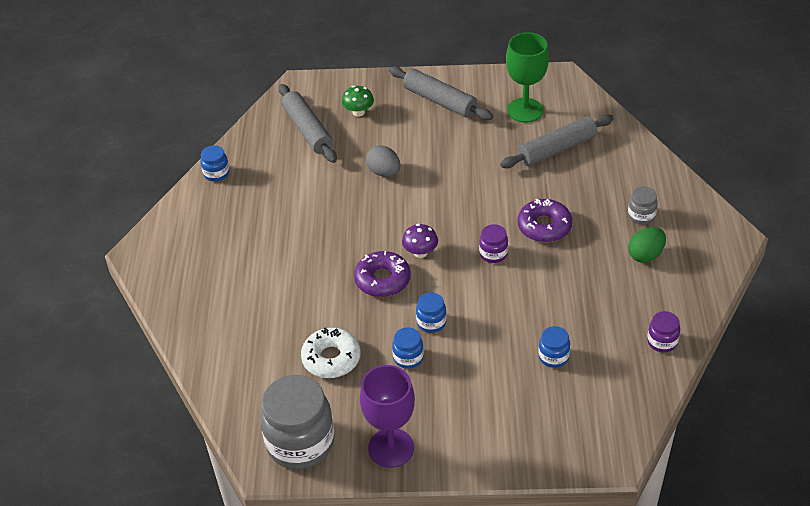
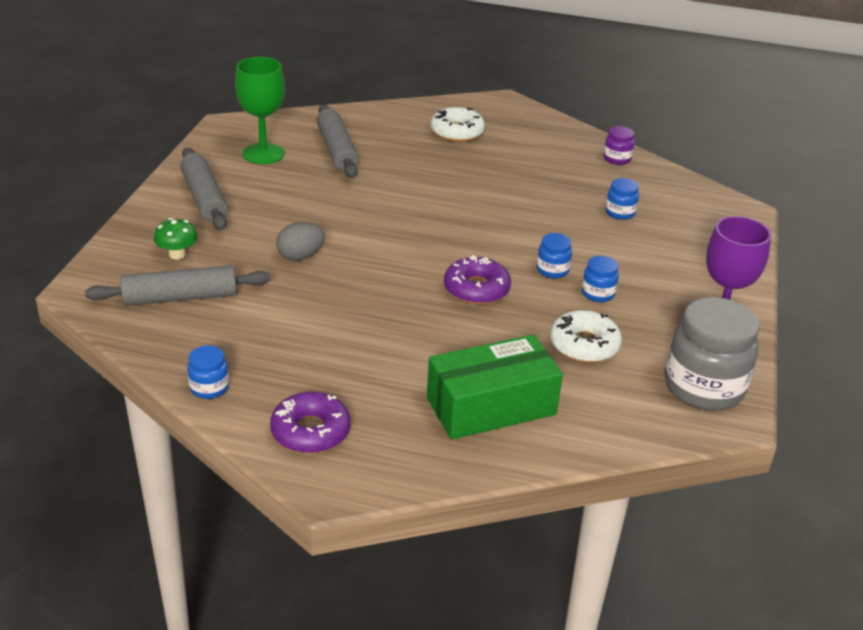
camera: 80 degrees left, 10 degrees down
grey rolling pin [389,66,493,120] -> grey rolling pin turned 75 degrees counterclockwise [180,147,228,230]
purple mushroom [402,224,438,258] -> none
purple jar [479,224,508,263] -> none
purple donut [517,199,572,242] -> purple donut moved to [270,392,350,453]
grey jar [628,187,658,224] -> white donut [431,107,485,142]
green egg [628,227,666,263] -> none
none -> green box [427,335,563,440]

